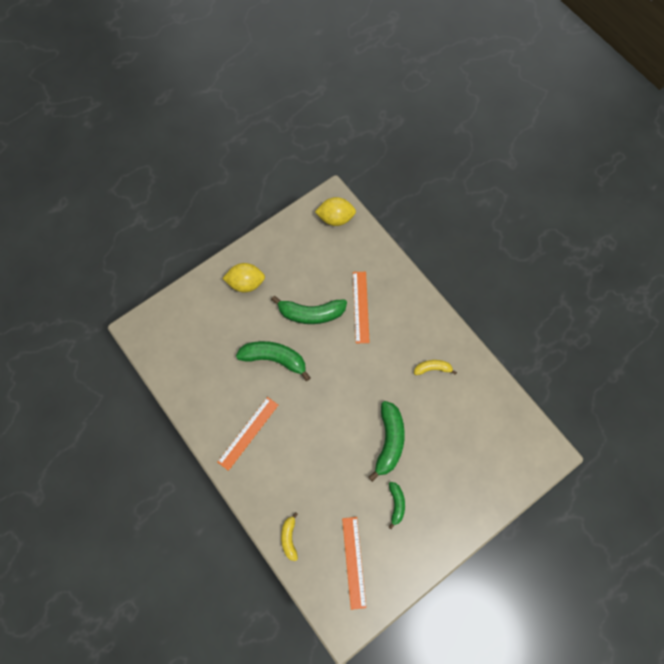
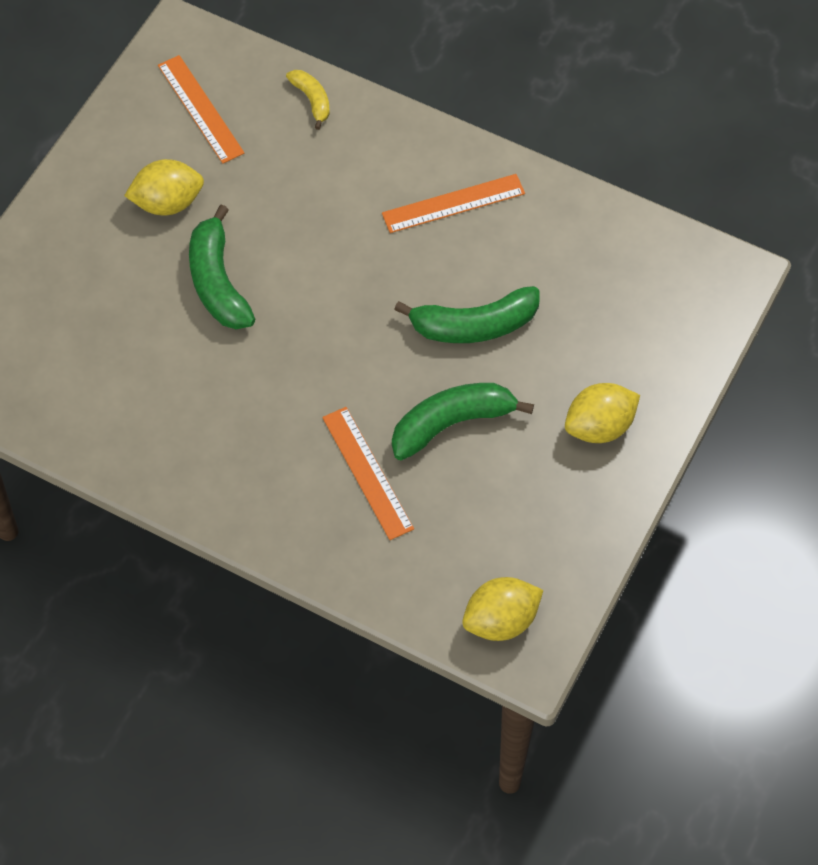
camera: 155 degrees right, 10 degrees down
orange ruler [218,397,278,471] -> orange ruler turned 60 degrees clockwise [382,174,525,233]
green banana [389,482,405,529] -> yellow lemon [124,159,204,215]
yellow banana [414,360,457,375] -> none

